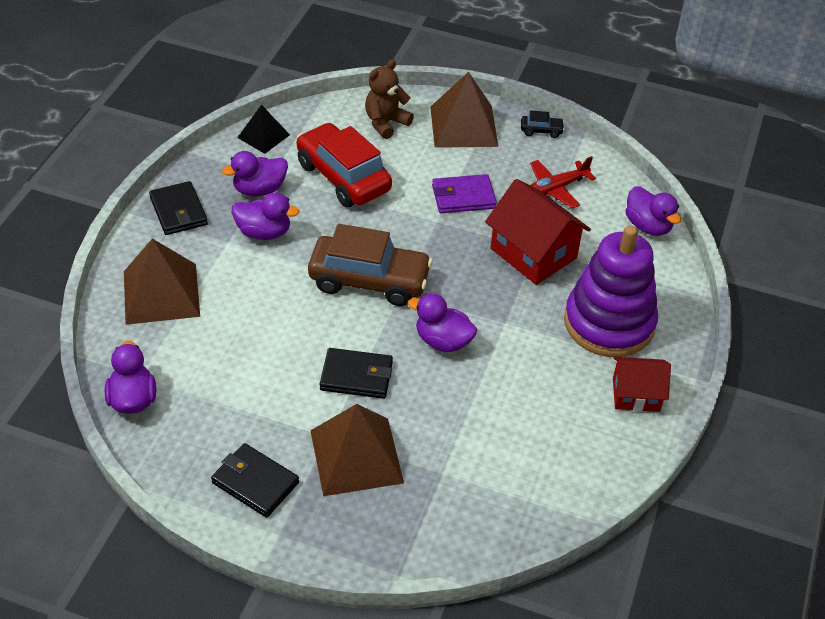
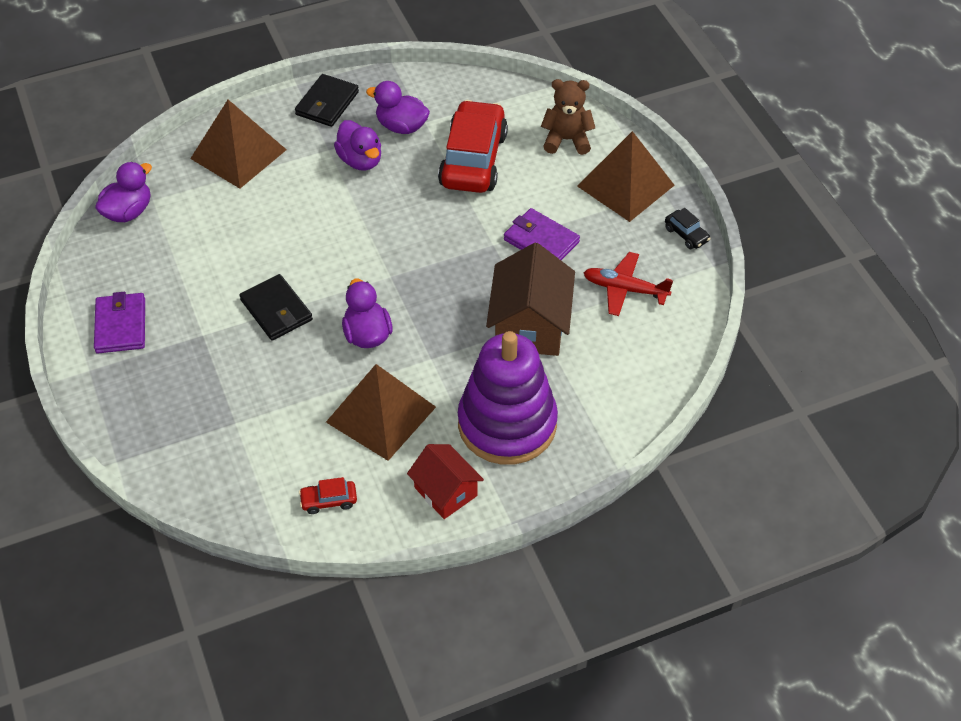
camera: 50 degrees right, 5 degrees up
black wallet [211,443,299,518] -> purple wallet [94,292,145,353]
black pyramid [237,105,290,154] -> none
brown car [308,224,433,306] -> none
brown pyramid [310,404,404,496] -> brown pyramid moved to [326,364,436,461]
red house [485,179,591,285] -> brown house [486,243,575,356]
purple duck [625,186,681,236] -> none
none -> red car [299,477,357,514]

